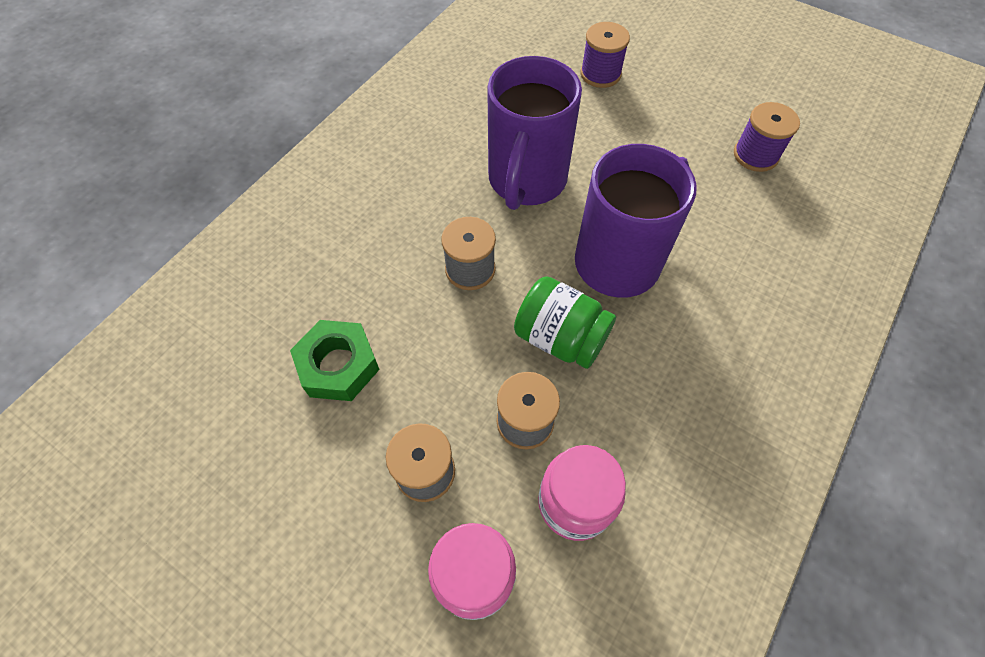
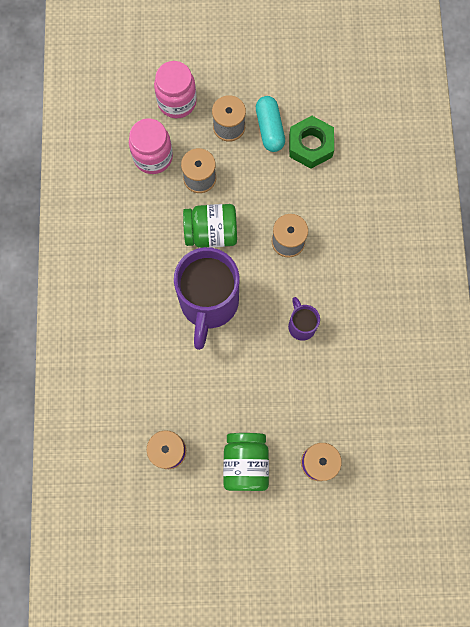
camera: 145 degrees right, 15 degrees up
purple mug [487,56,582,210] -> purple mug [288,297,320,341], size x0.47
none -> green jar [223,433,269,491]
none -> turquoise capsule [256,96,285,152]

